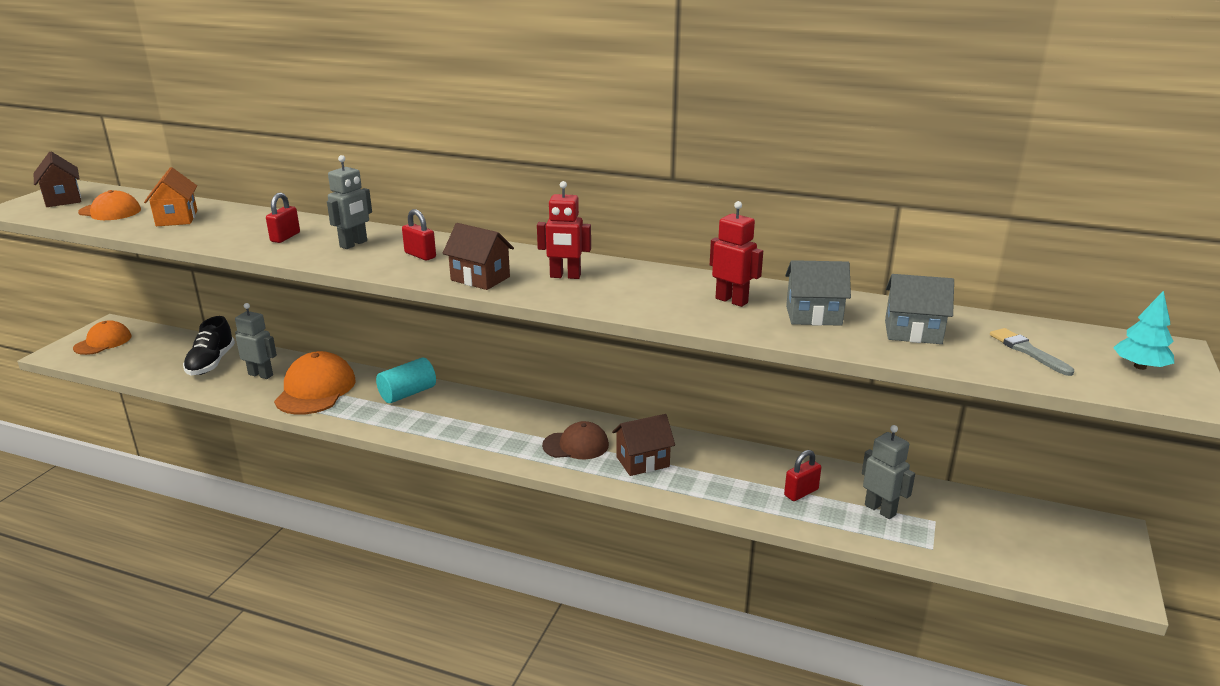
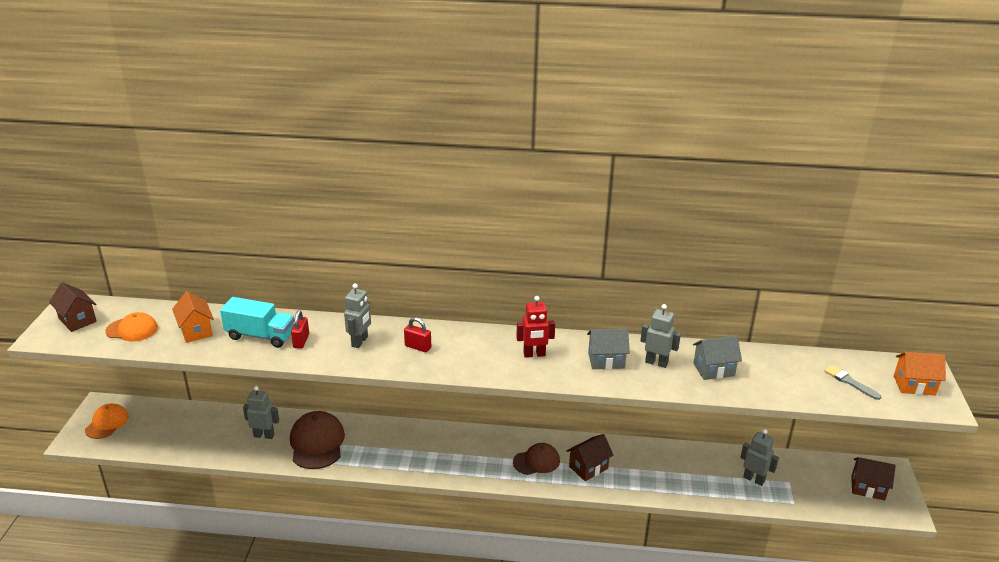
camera: 15 degrees left, 5 degrees up
black shoe [183,316,235,375] -> none
orange cap [274,351,356,415] -> brown cap [290,411,345,469]
turquoise cylinder [376,358,436,403] -> none
brown house [442,223,514,290] -> brown house moved to [851,457,896,500]
red robot [710,201,763,307] -> grey robot [640,304,681,368]
red padlock [784,450,821,501] -> none
grey house [885,274,954,344] -> grey house moved to [587,328,630,369]
turquoise tree [1113,291,1174,370] -> orange house [894,352,946,396]
none -> turquoise truck [220,297,295,348]

